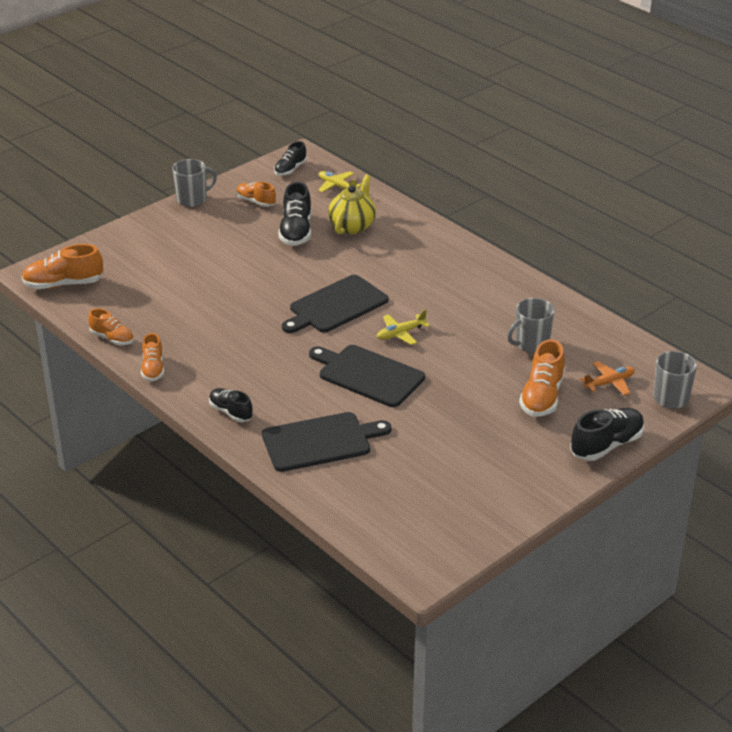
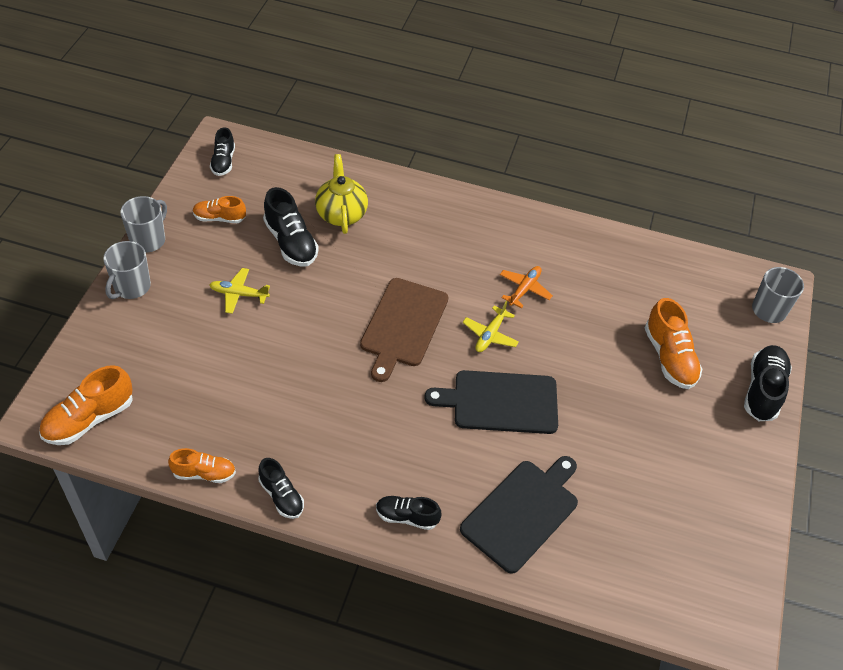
camera: 35 degrees left, 15 degrees up
orange shoe [141,333,164,381] -> black shoe [258,458,304,519]
black cutting board [282,275,389,333] -> brown cutting board [360,278,448,382]
yellow plane [318,171,361,193] -> yellow plane moved to [209,268,270,314]
grey mug [507,298,555,353] -> grey mug moved to [103,241,151,299]
orange plane [580,361,635,395] -> orange plane moved to [500,266,553,308]

